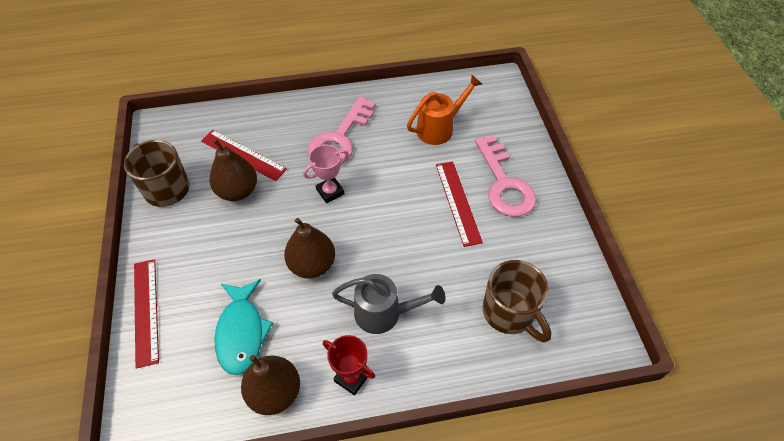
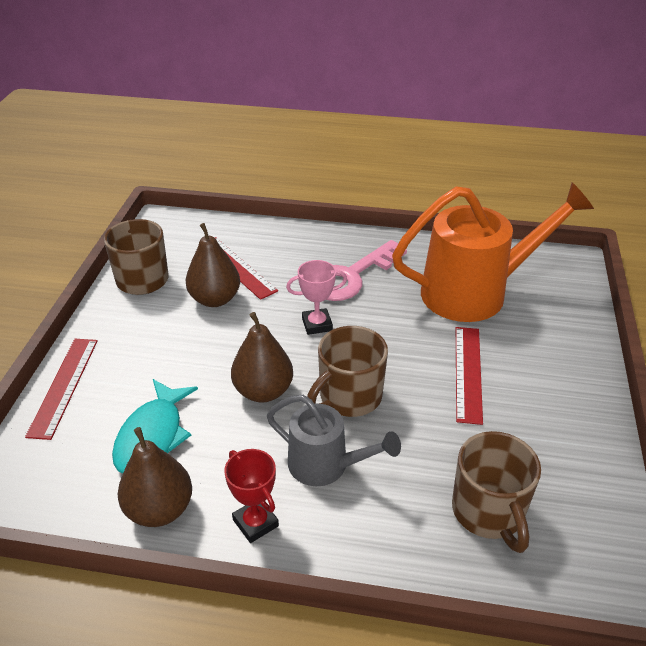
camera: 20 degrees right, 15 degrees down
orange watering can [407,75,482,145] -> orange watering can [392,183,594,322], size x1.79
pink key [475,135,537,217] -> none
none -> brown mug [307,326,388,417]

